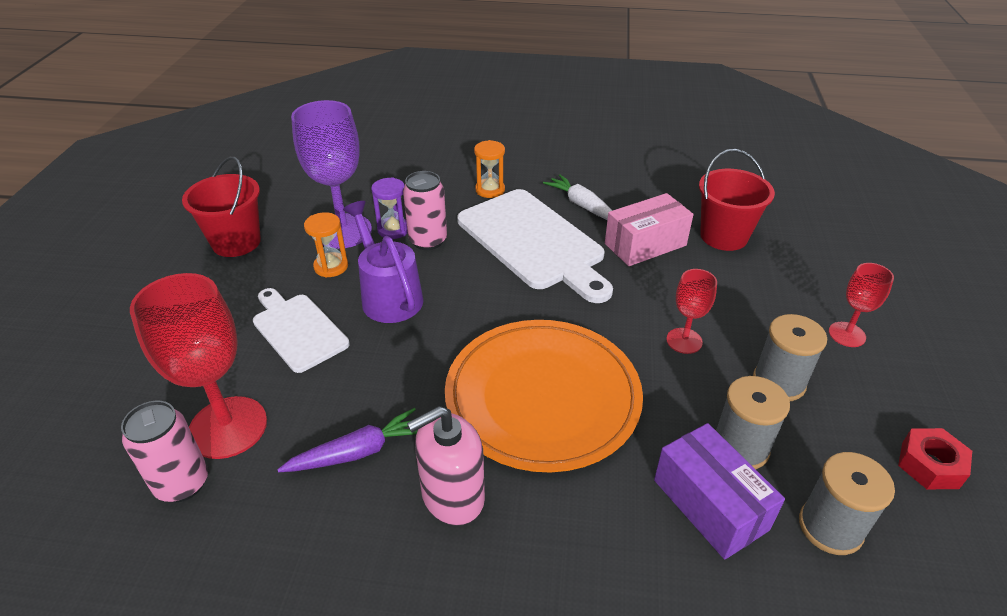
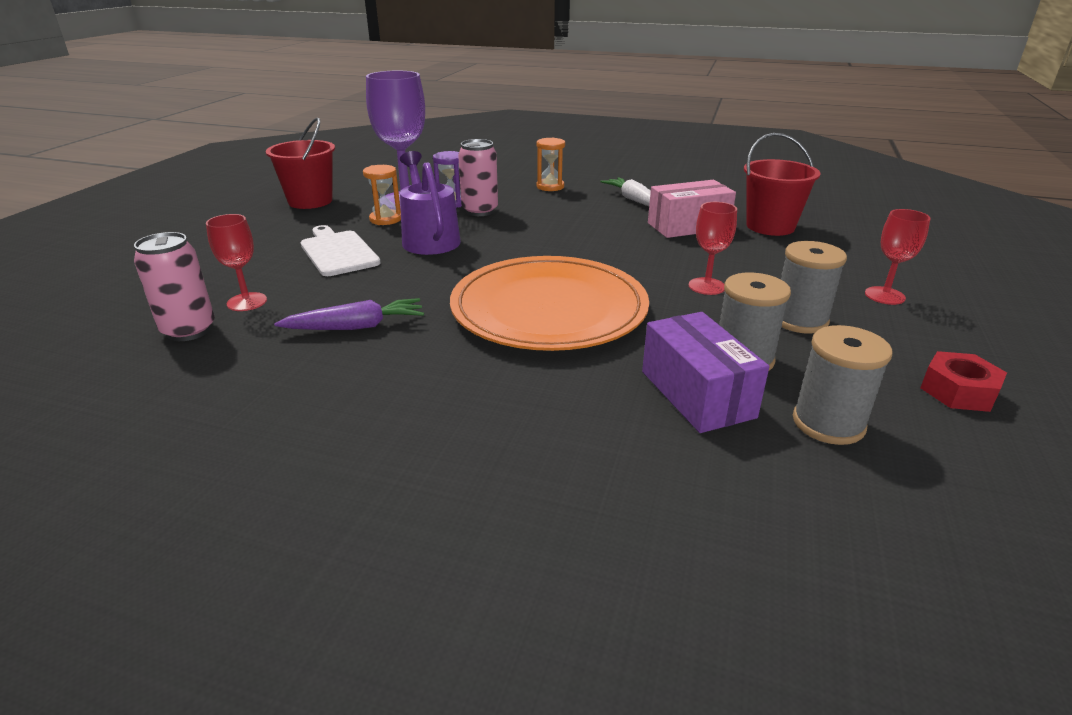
camera: 10 degrees right, 10 degrees down
red goblet [130,273,267,459] -> red goblet [206,214,267,311], size x0.53
pink soap dispenser [407,406,485,526] -> none
white cutting board [457,189,613,303] -> none

